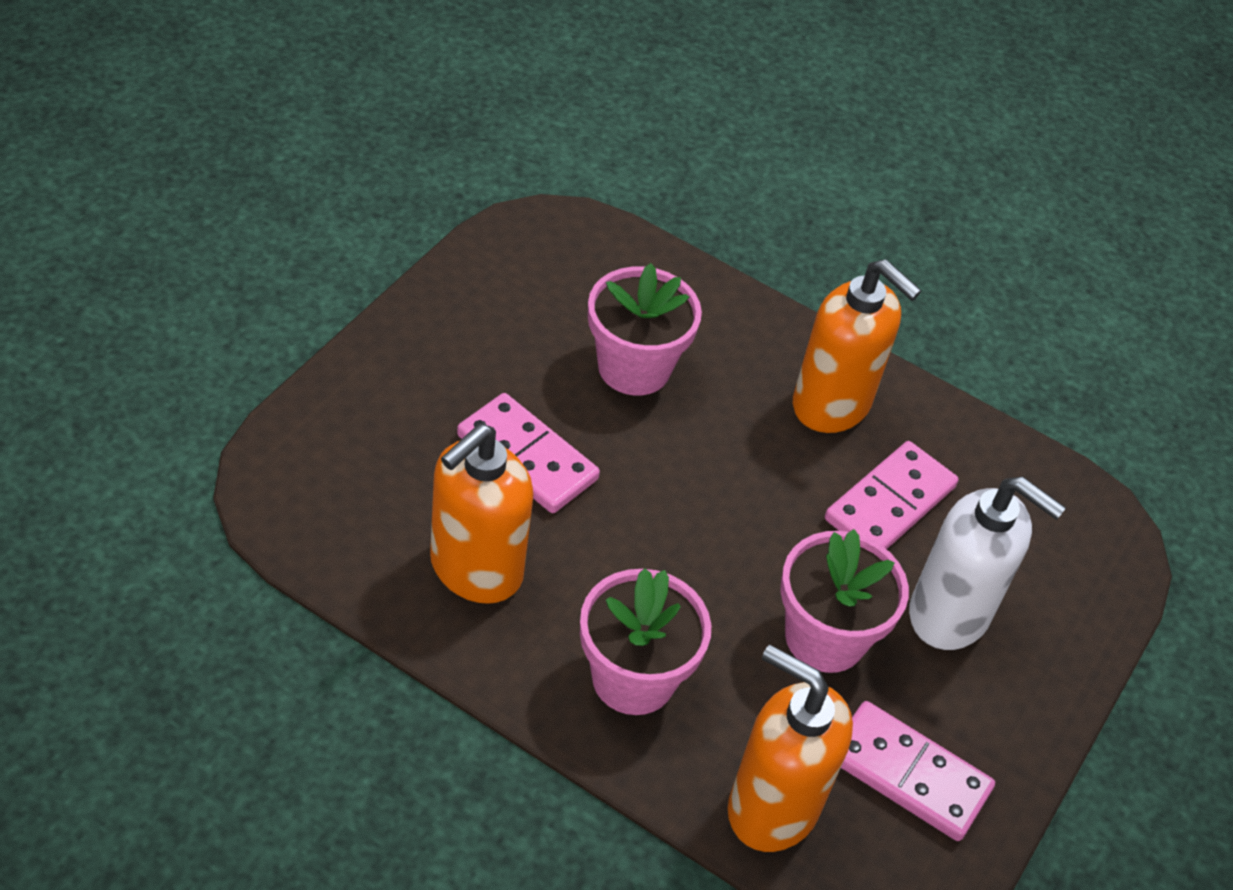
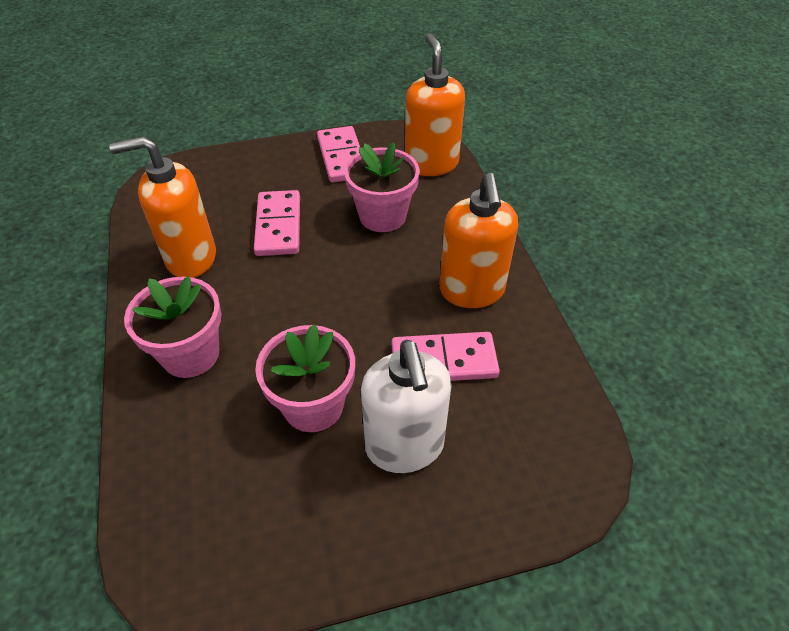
camera: 50 degrees right, 0 degrees up
orange soap dispenser [728,645,853,852] -> orange soap dispenser moved to [405,33,465,176]
pink domino [841,701,995,841] -> pink domino moved to [317,126,360,183]

